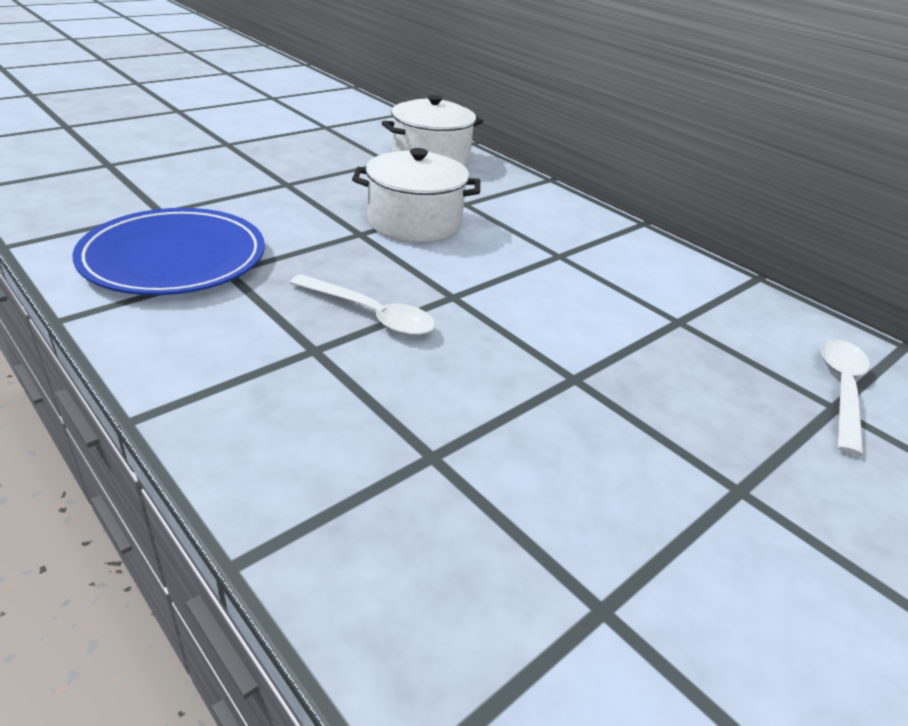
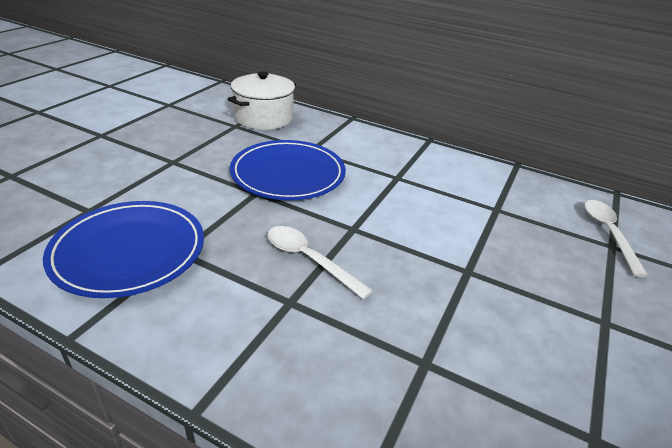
camera: 20 degrees left, 0 degrees up
white spoon [290,274,435,336] -> white spoon turned 150 degrees counterclockwise [267,226,373,299]
white pot [352,148,480,243] -> blue plate [230,140,346,200]

